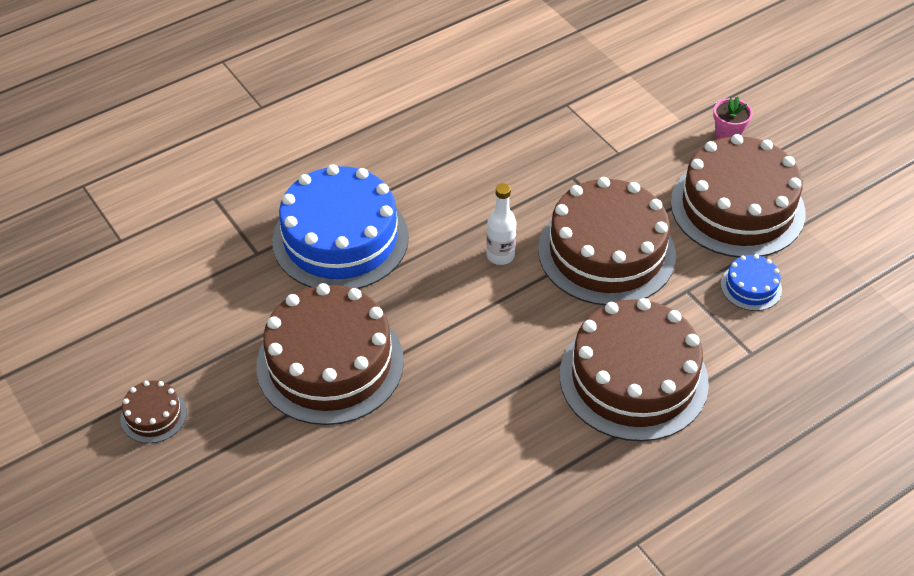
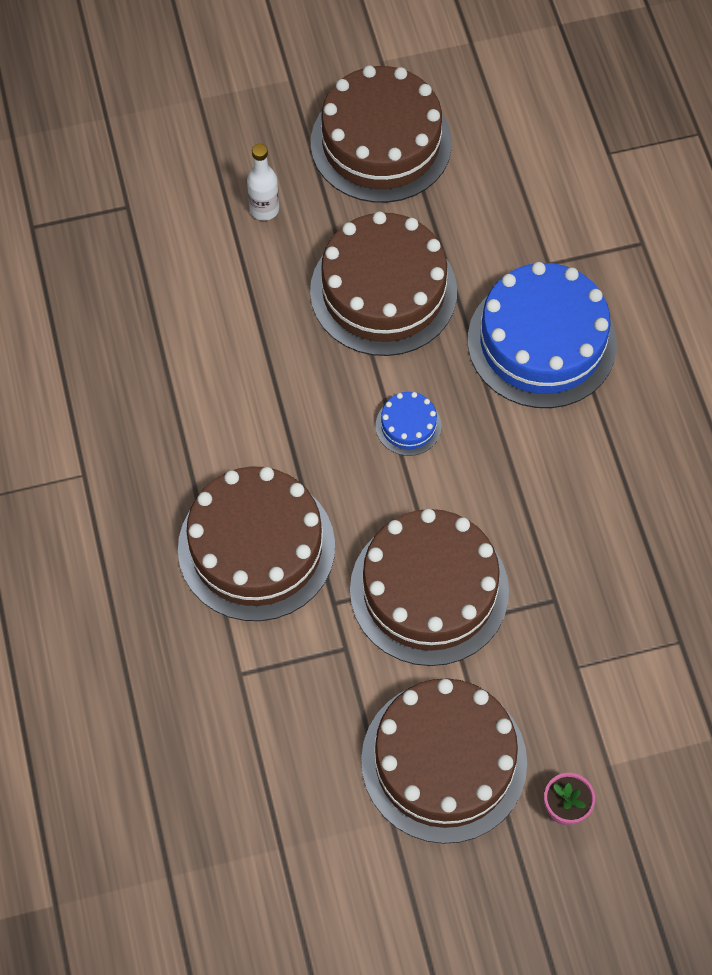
camera: 110 degrees right, 15 degrees up
brown cake [120,381,187,443] -> brown cake [311,65,452,203], size x2.31
white bottle [486,183,516,265] -> white bottle moved to [247,144,279,220]
blue cake [721,254,782,311] -> blue cake moved to [376,392,441,456]

